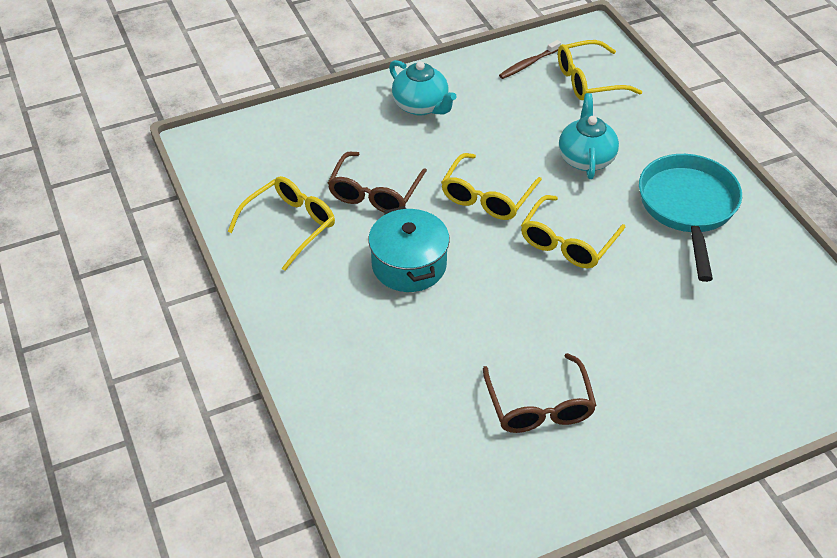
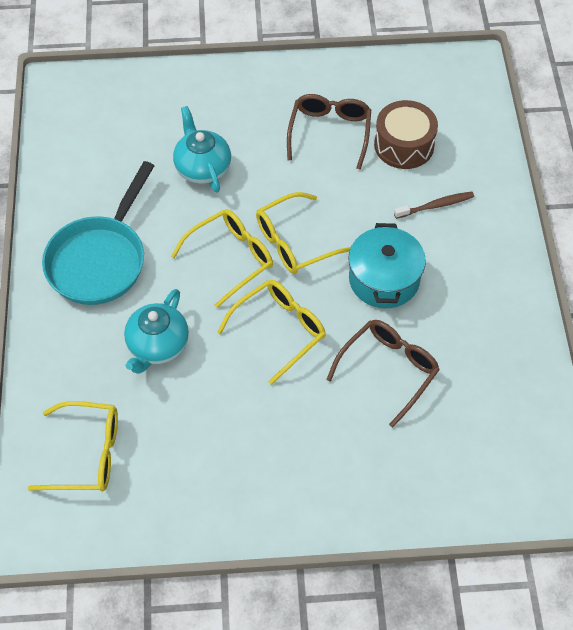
camera: 160 degrees left, 10 degrees up
yellow glasses [228,176,335,271] -> yellow glasses moved to [256,192,351,274]
turquoise teapot [389,60,457,116] -> turquoise teapot moved to [173,106,231,193]
brown toothbrush [499,40,561,79] -> brown toothbrush moved to [394,191,474,219]
none -> brown drum [374,100,438,169]

